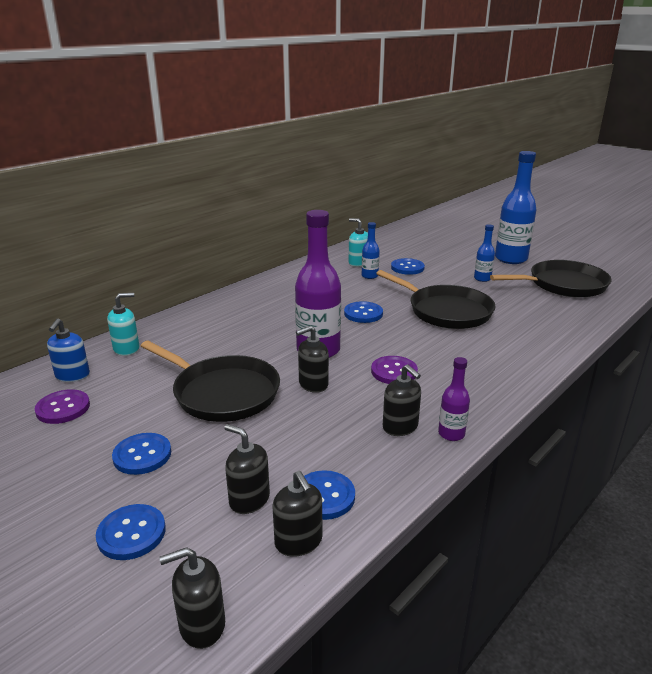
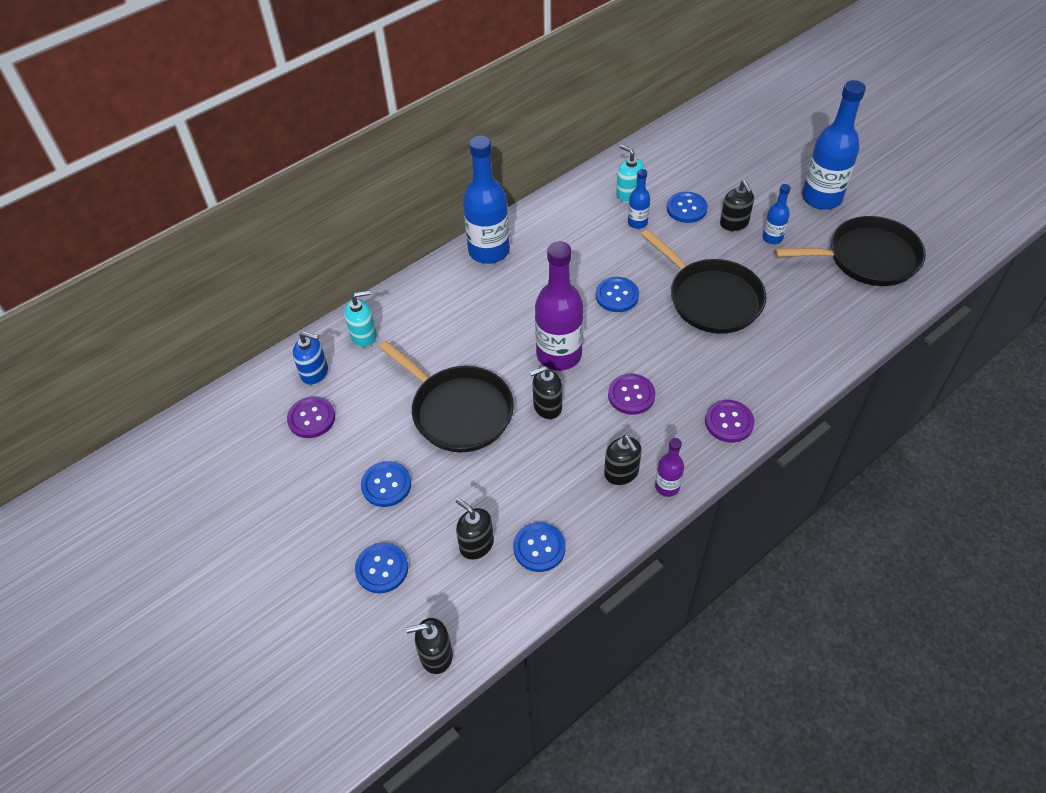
camera: 10 degrees right, 25 degrees up
blue soap dispenser [47,319,90,382] -> blue soap dispenser turned 90 degrees counterclockwise [293,331,328,385]
black soap dispenser [273,471,322,557] -> black soap dispenser moved to [720,180,754,231]
none -> blue bottle [463,136,510,264]
none -> purple button [705,400,755,442]

